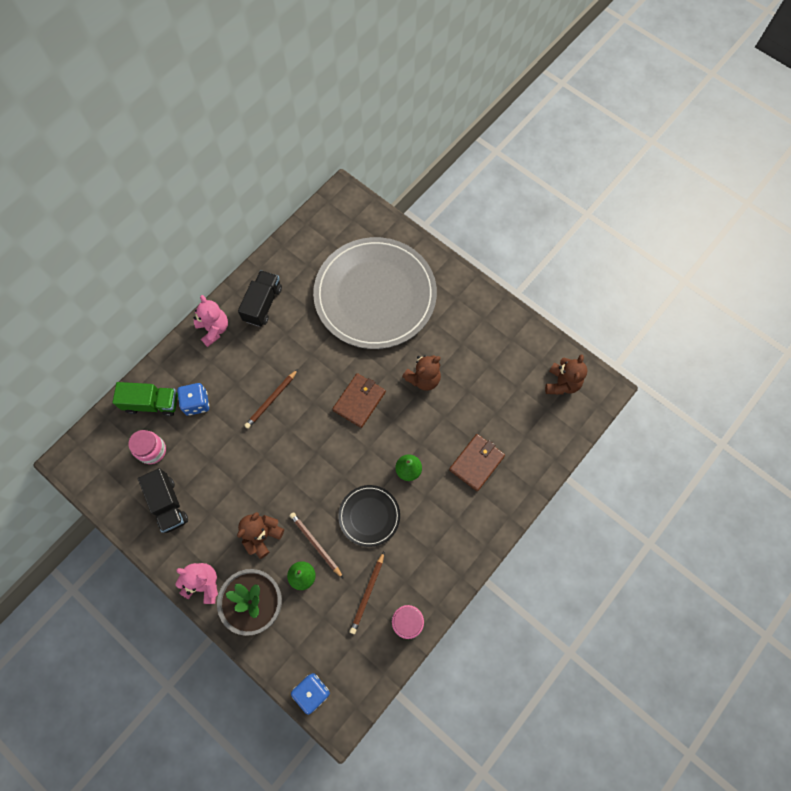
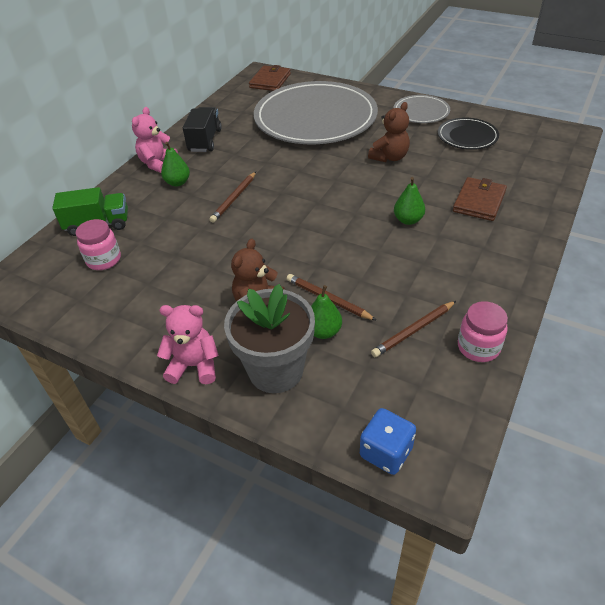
camera: 10 degrees left, 25 degrees down
black truck [138,468,188,533] -> none
blue dice [177,383,209,416] -> none
pink teddy bear [194,295,228,347] -> pink teddy bear turned 120 degrees counterclockwise [132,107,178,173]
brown wallet [333,373,386,428] -> brown wallet moved to [249,65,291,91]
black plate [338,485,400,547] -> black plate moved to [438,118,499,150]
brown pencil [350,552,384,634] -> brown pencil turned 45 degrees clockwise [371,301,456,357]
brown teddy bear [545,354,587,395] -> none
none -> green pear [161,142,190,187]
none -> grey plate [393,95,450,123]

